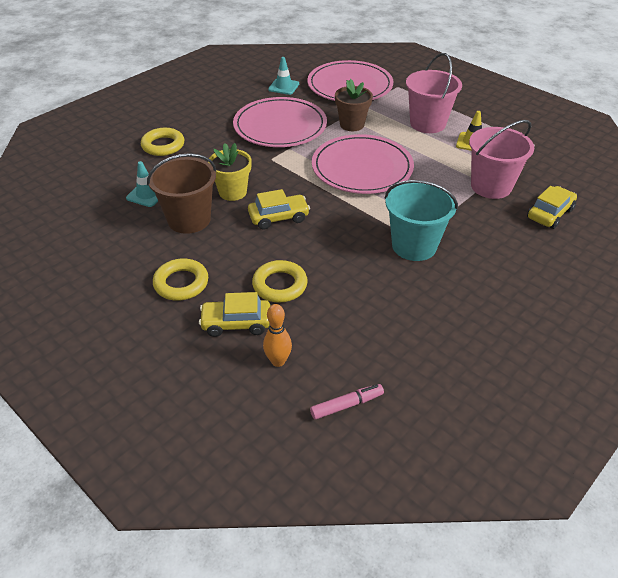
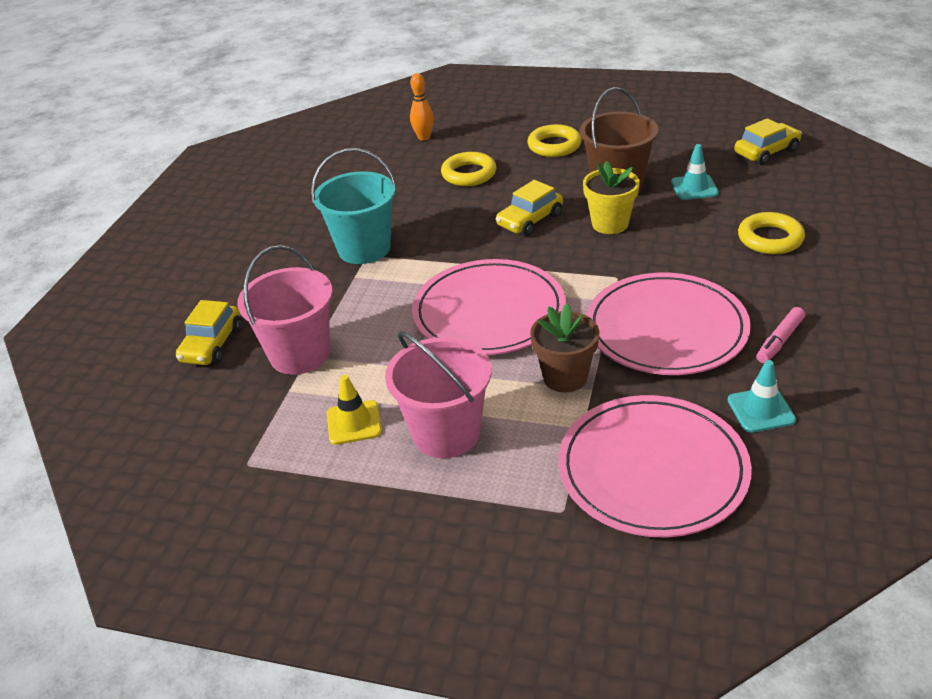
camera: 155 degrees right, 5 degrees down
yellow car [199,292,271,337] -> yellow car moved to [734,118,802,165]
pink marker [310,384,384,420] -> pink marker moved to [756,307,805,363]

